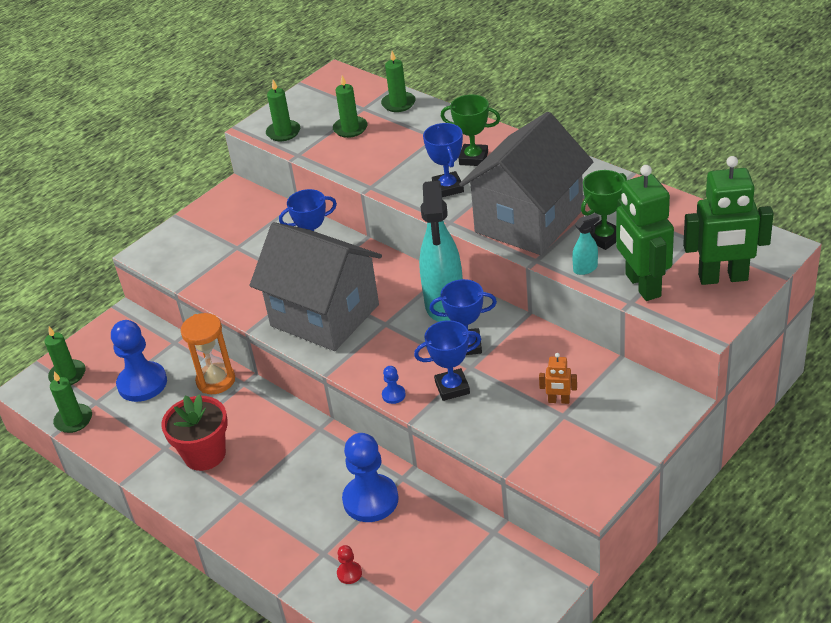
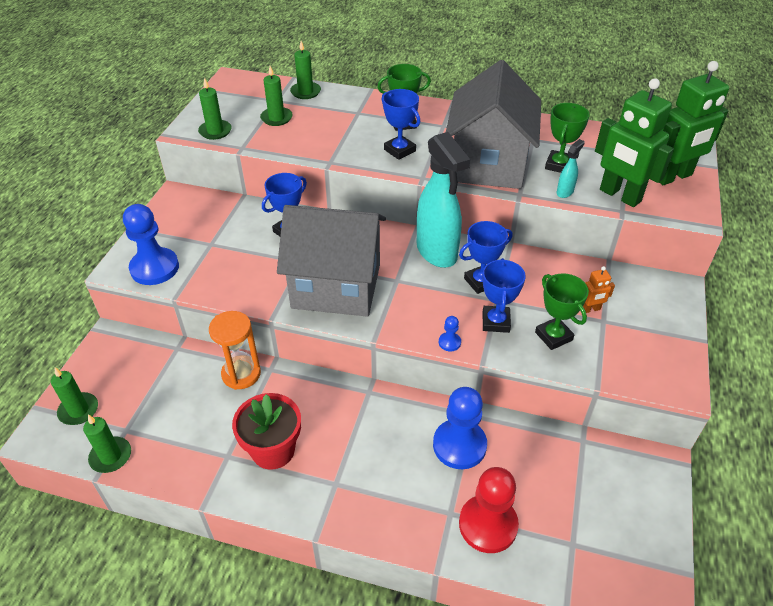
camera: 30 degrees left, 5 degrees up
blue pawn [111,320,167,402] -> blue pawn moved to [123,204,179,285]
red pawn [337,545,362,584] -> red pawn [459,467,519,553], size x2.33
blue trophy [414,320,481,401] -> blue trophy turned 45 degrees counterclockwise [482,258,526,333]
none -> green trophy [535,273,589,350]

